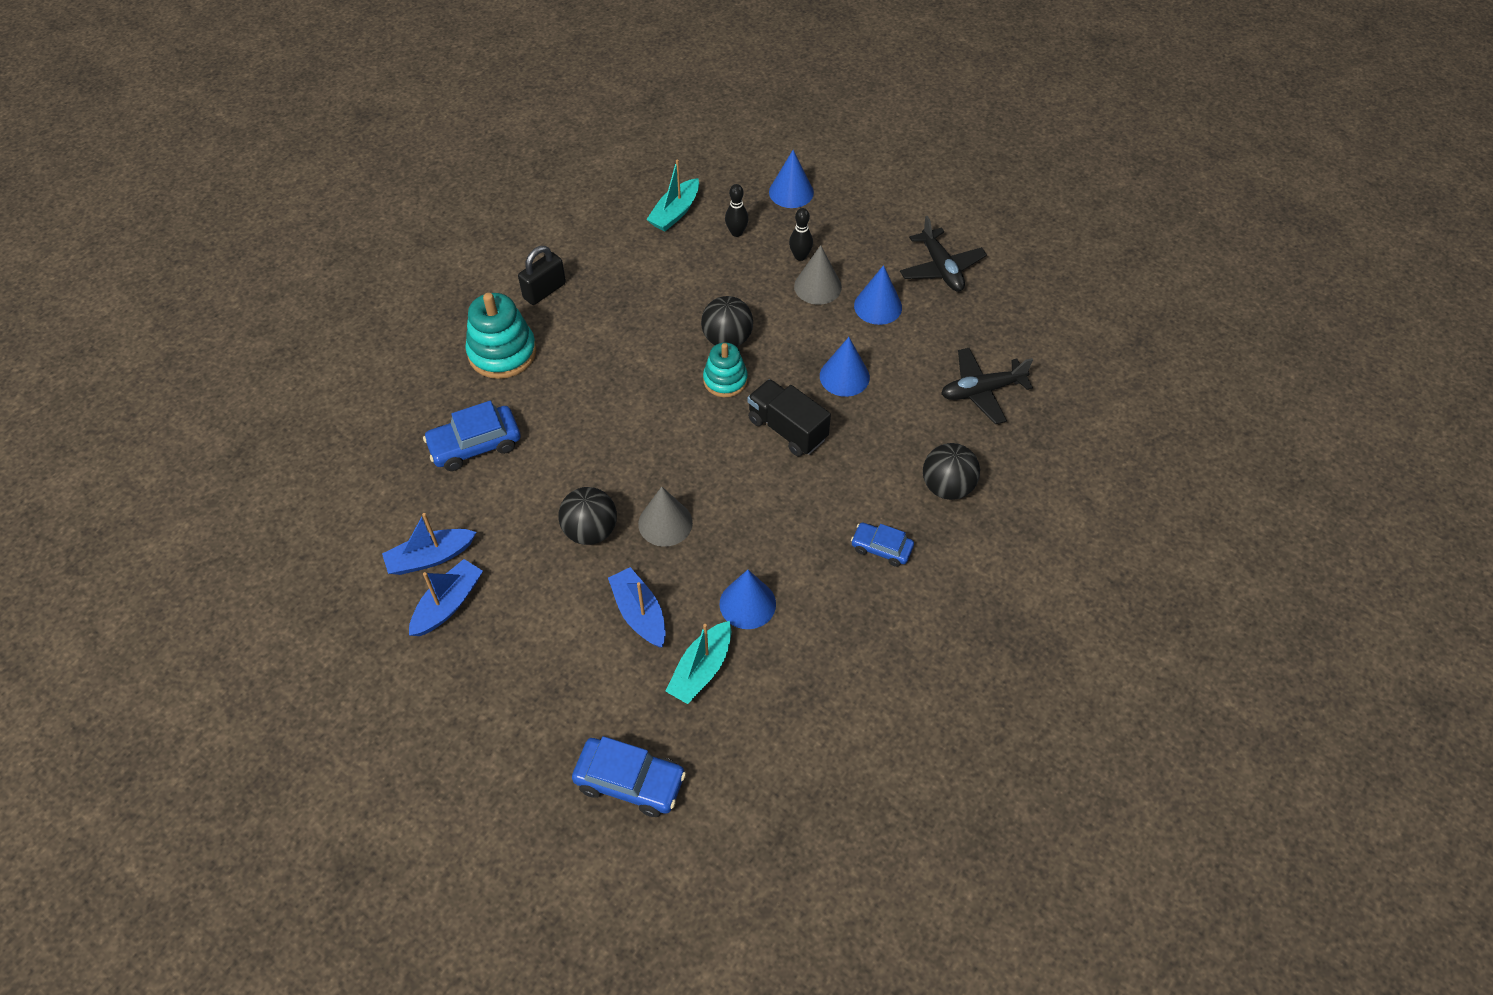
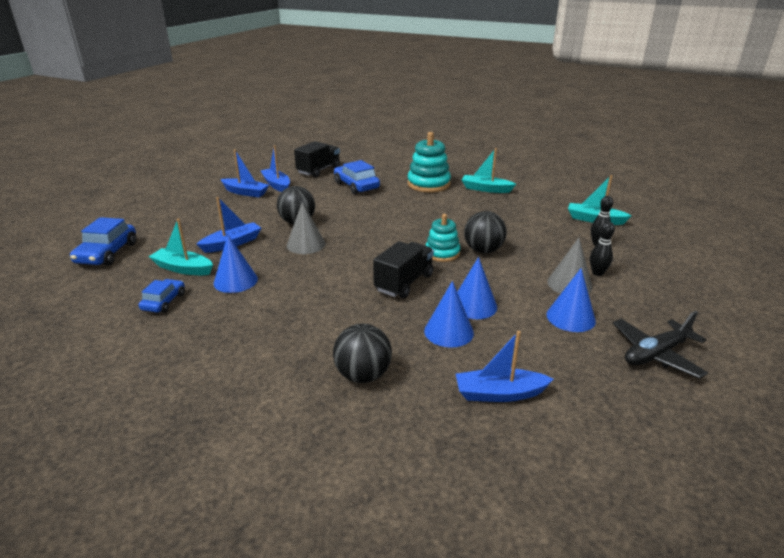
camera: 80 degrees right, 25 degrees down
black padlock [518,246,566,305] -> turquoise boat [462,148,516,193]
blue cone [769,150,814,208] -> blue cone moved to [424,281,474,347]
blue car [851,523,914,567] -> blue car moved to [139,279,185,313]
black plane [941,348,1033,424] -> blue boat [456,331,554,402]
none -> black truck [294,141,340,177]

